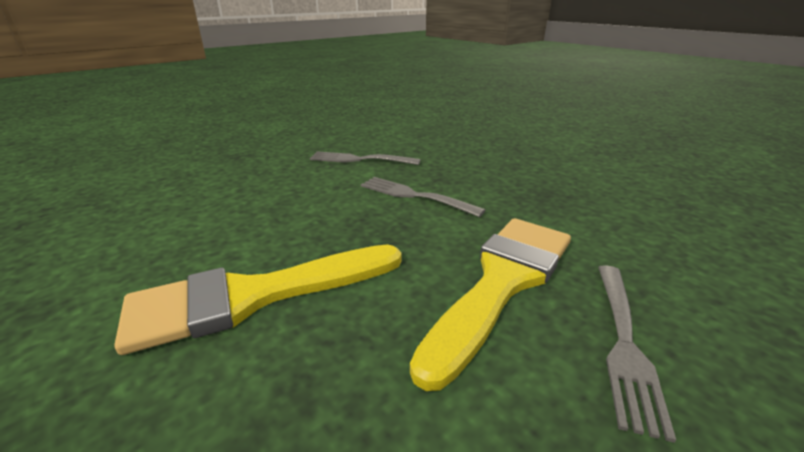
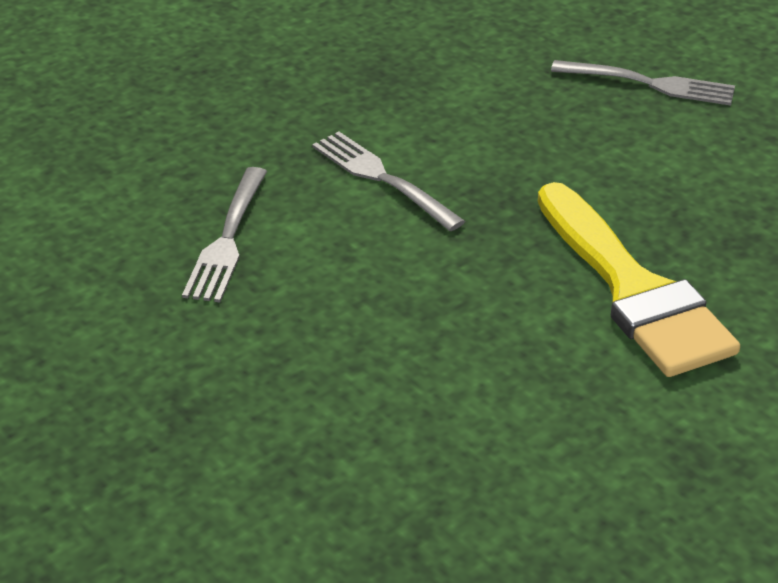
camera: 90 degrees left, 10 degrees up
grey fork [361,177,485,217] -> grey fork turned 105 degrees clockwise [312,132,465,231]
yellow brush [410,218,571,391] -> none

